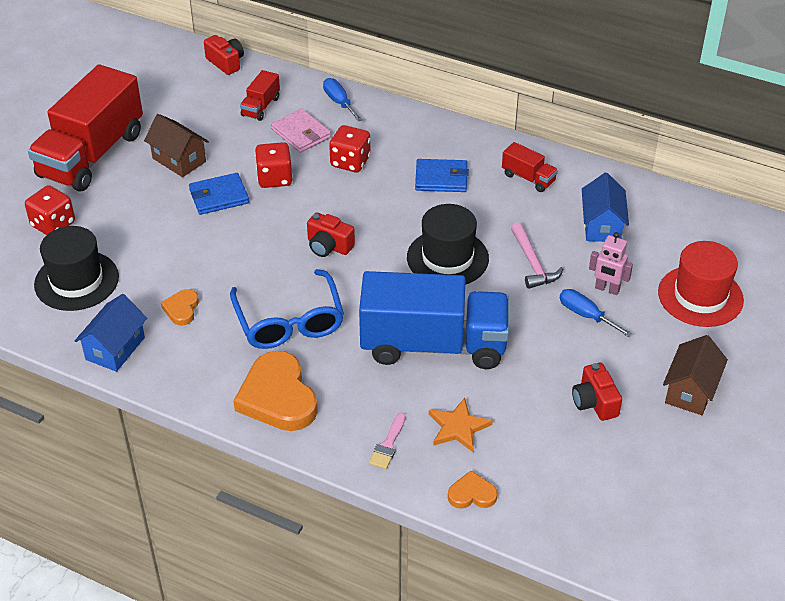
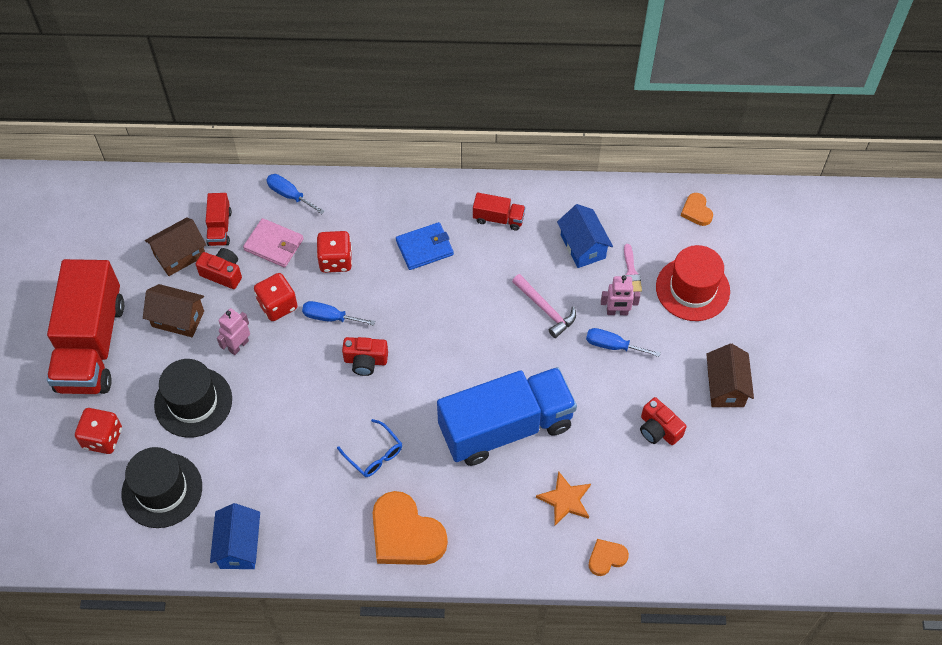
camera: 25 degrees left, 15 degrees up
orange heart [161,289,199,325] -> orange heart moved to [681,193,713,226]
blue wallet [189,173,249,215] -> pink robot [217,308,250,355]
red camera [204,35,244,75] -> red camera moved to [196,248,242,289]
blue glasses [230,269,344,349] -> blue glasses [337,419,402,477], size x0.56
pink brush [369,413,406,469] -> pink brush moved to [624,244,642,292]
black hat [407,204,489,285] -> black hat moved to [154,359,232,437]
none -> brown house [145,217,206,276]
none -> blue screwdriver [302,301,375,326]

